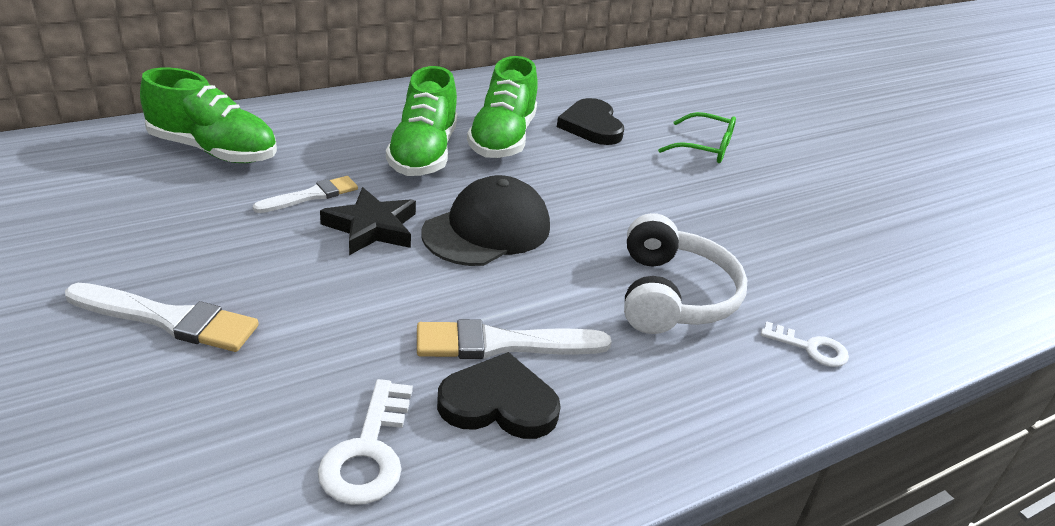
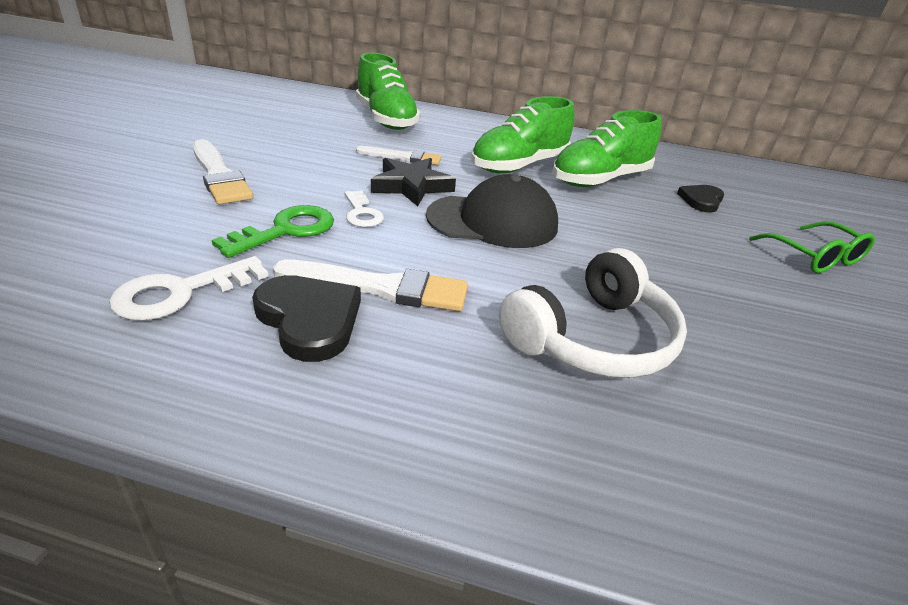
camera: 45 degrees right, 0 degrees up
white brush [417,319,612,359] -> white brush turned 150 degrees clockwise [273,260,468,311]
black heart [557,98,624,145] -> black heart [677,185,724,213], size x0.65
white key [761,321,849,367] -> white key moved to [345,190,384,227]
none -> green key [212,205,334,258]

